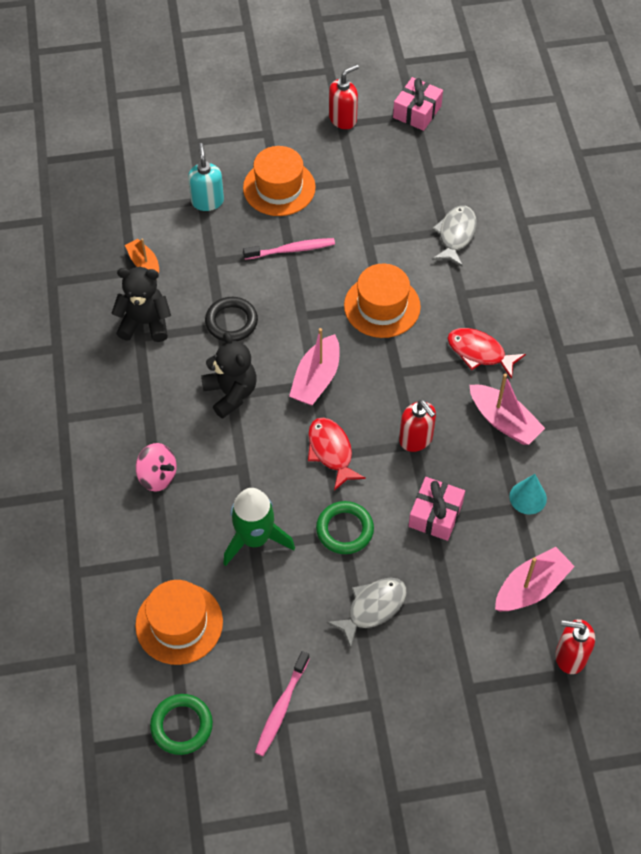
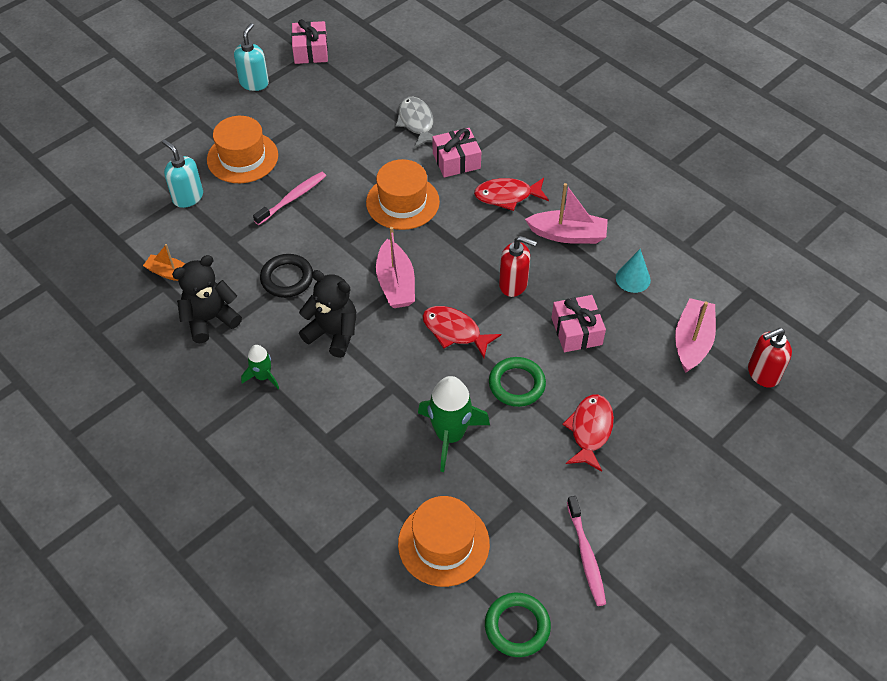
camera: 35 degrees left, 5 degrees down
pink spinning top [136,443,177,492] -> none
grey fish [327,578,407,648] -> red fish [562,395,614,472]
red soap dispenser [329,64,359,129] -> turquoise soap dispenser [234,23,269,91]
none -> green rocket [241,345,279,389]
none -> pink gift [433,128,481,177]

